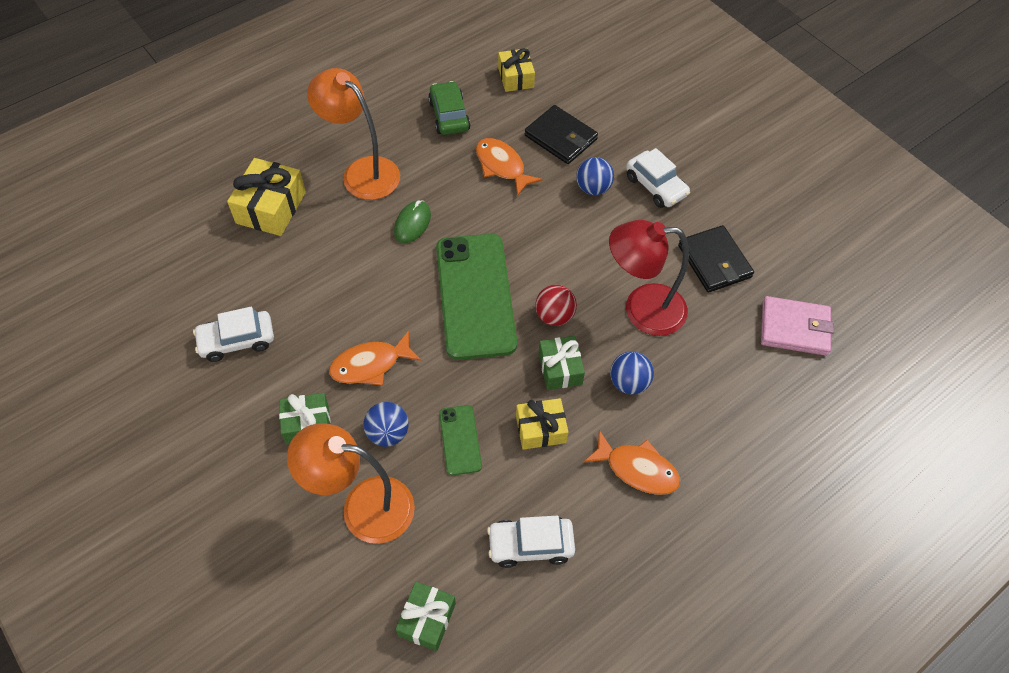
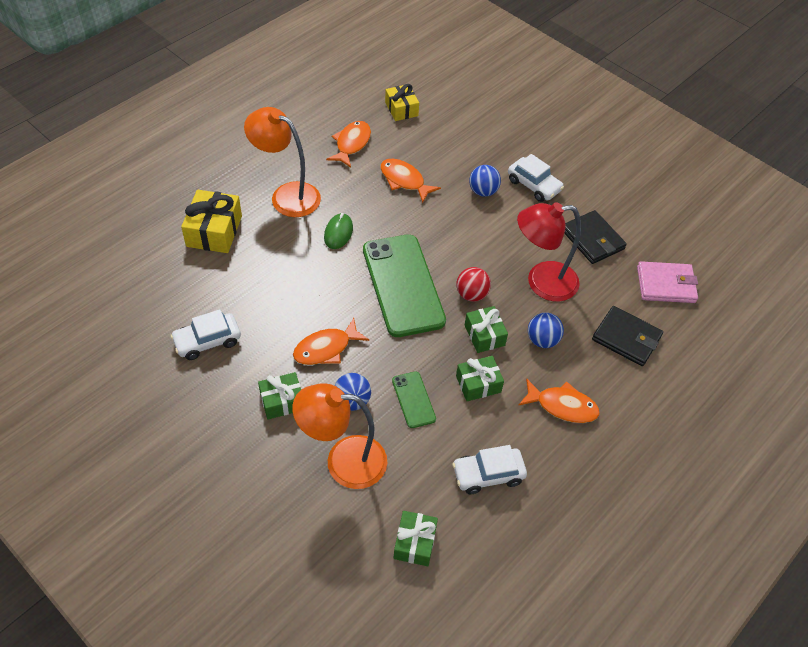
camera: 10 degrees left, 5 degrees down
green car [428,81,471,135] -> orange fish [326,121,371,168]
yellow gift [516,398,568,450] -> green gift [456,356,504,401]
black wallet [525,105,598,164] -> black wallet moved to [592,306,663,366]

